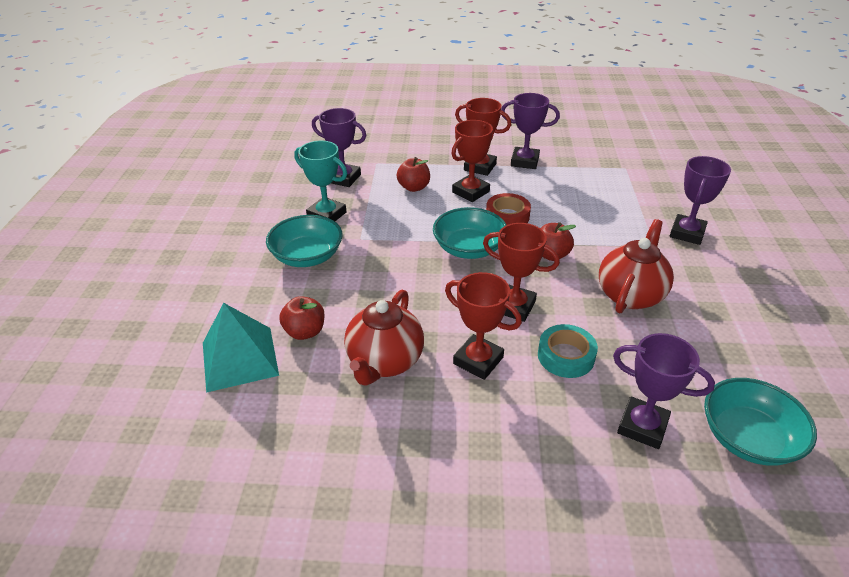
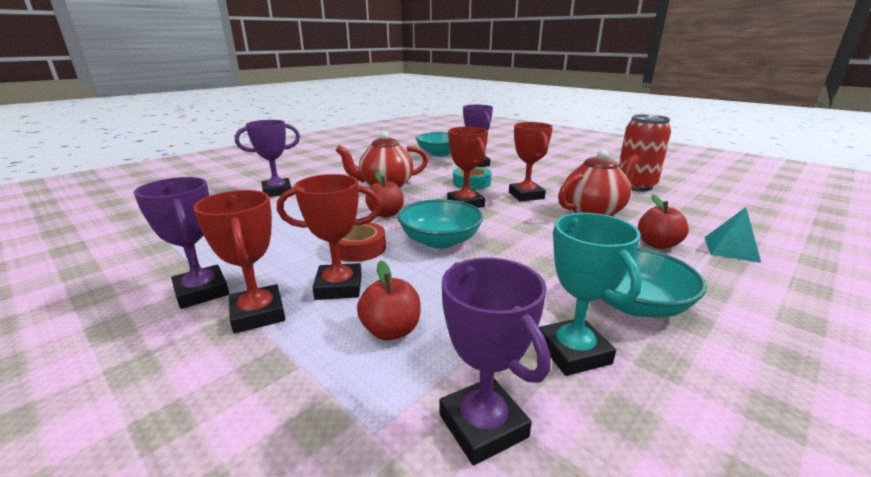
camera: 140 degrees left, 15 degrees down
turquoise pyramid [203,303,279,393] -> turquoise pyramid [704,207,761,263], size x0.62
none -> red can [618,114,671,192]

